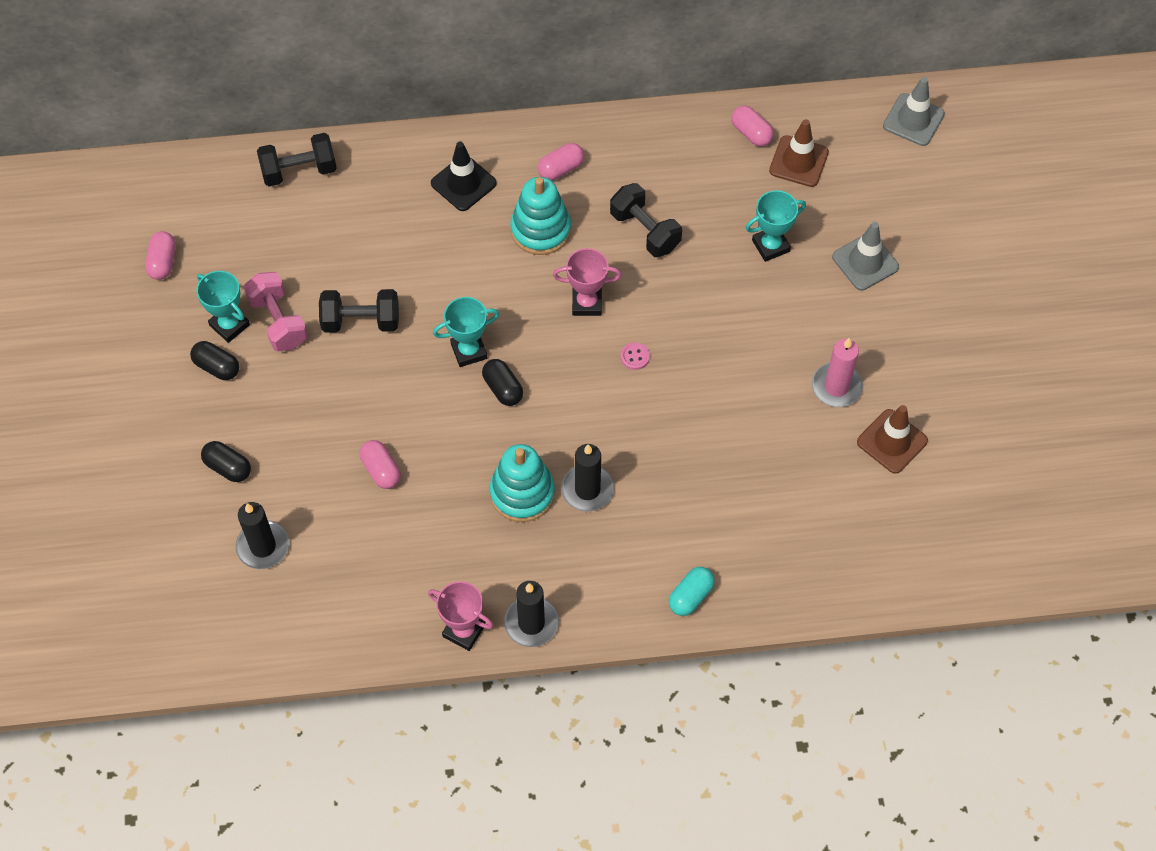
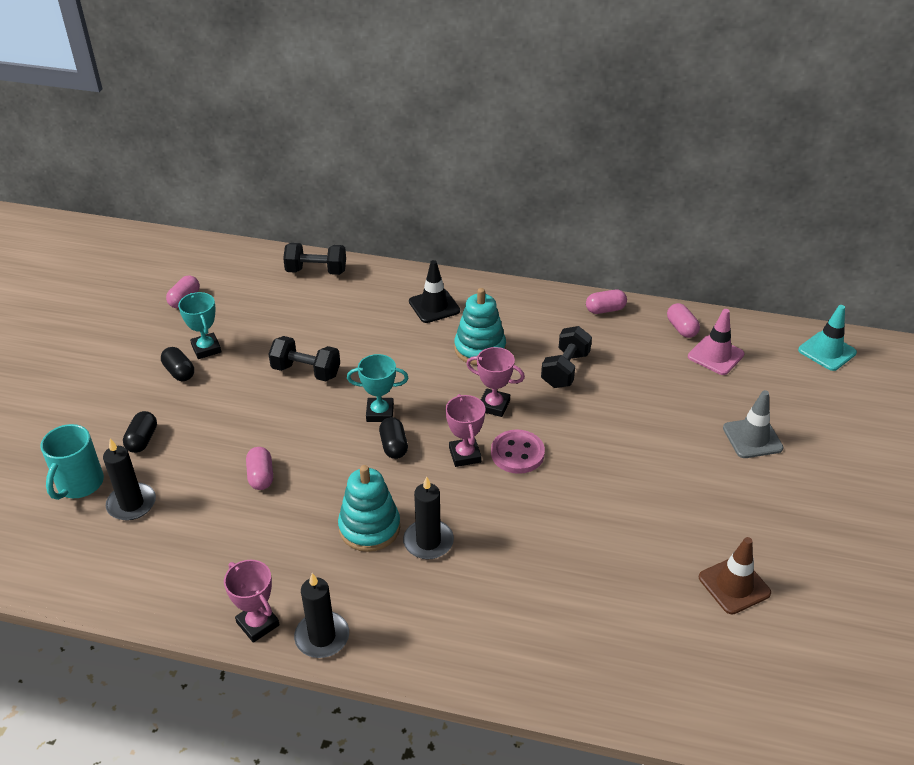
camera: 20 degrees right, 20 degrees down
black capsule [201,441,251,482] -> black capsule turned 45 degrees clockwise [123,411,157,453]
pink dumbbell [244,272,308,351] -> none
pink capsule [538,143,584,181] -> pink capsule moved to [586,289,627,314]
black dumbbell [610,183,682,257] -> black dumbbell turned 45 degrees clockwise [541,326,592,388]
pink button [620,342,650,370] -> pink button [491,430,545,474], size x2.00
turquoise capsule [669,567,715,616] -> none
turquoise trophy [746,190,806,262] -> none
brown traffic cone [769,119,829,187] -> pink traffic cone [688,309,744,375]
pink candle [812,338,863,407] -> none
grey traffic cone [883,77,945,146] -> turquoise traffic cone [798,305,857,371]
none -> turquoise mug [41,424,104,500]
none -> pink trophy [446,394,485,467]

